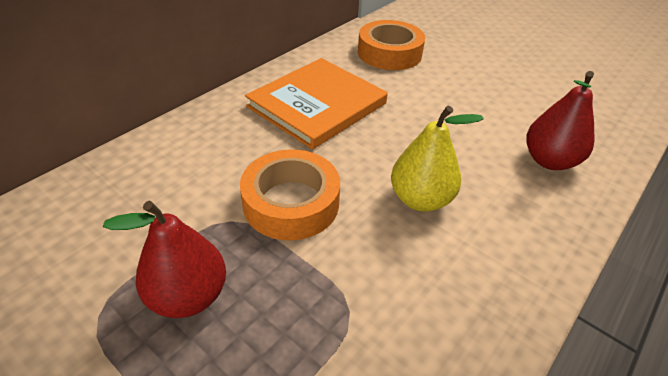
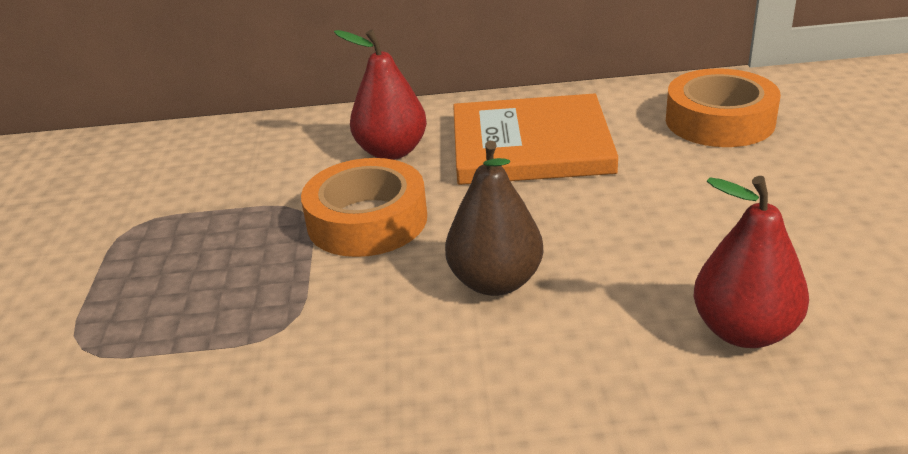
camera: 50 degrees right, 10 degrees down
red pear [103,201,226,318] -> red pear moved to [334,29,427,160]
yellow pear [391,106,484,212] -> brown pear [445,141,543,296]

